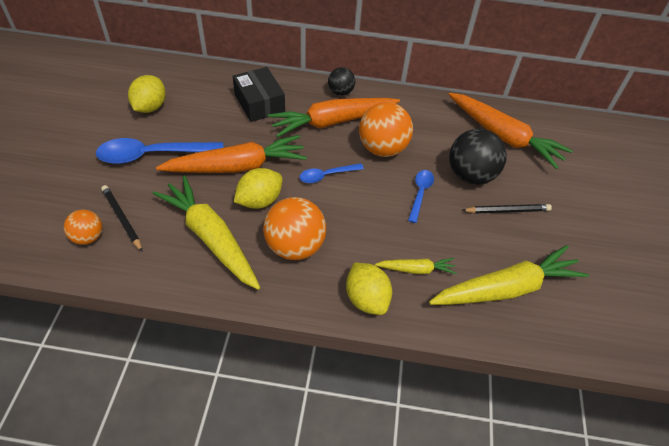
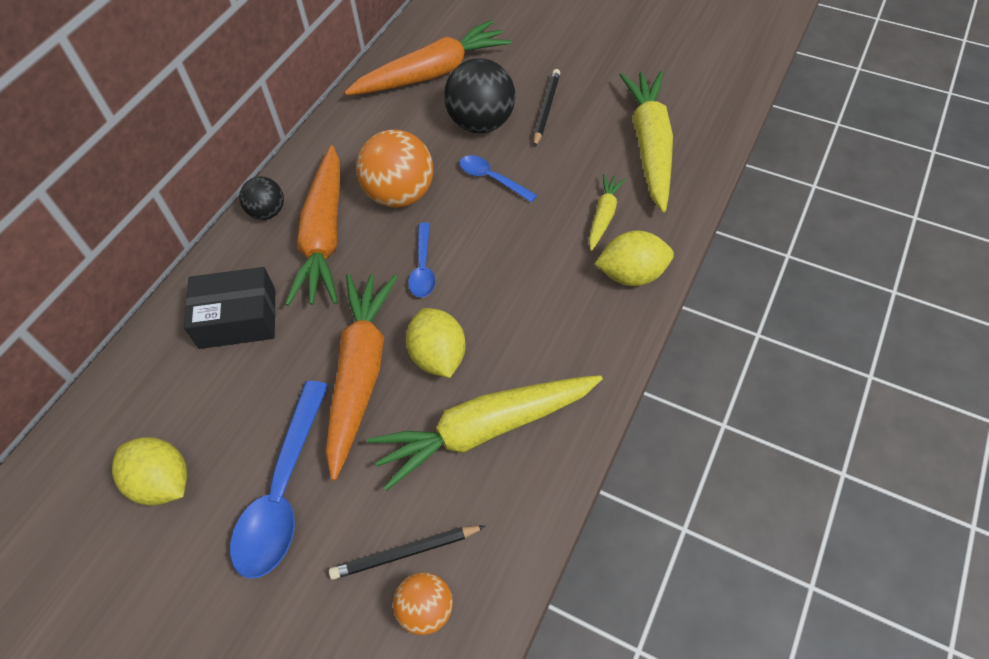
camera: 65 degrees left, 5 degrees up
orange ball [263,197,326,260] -> none

